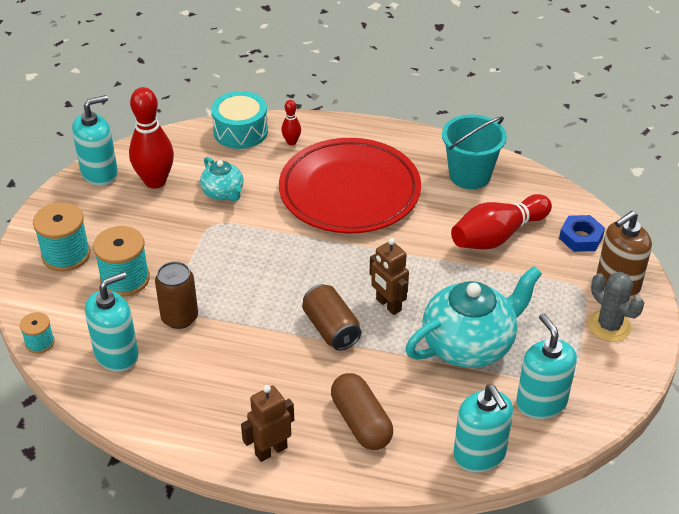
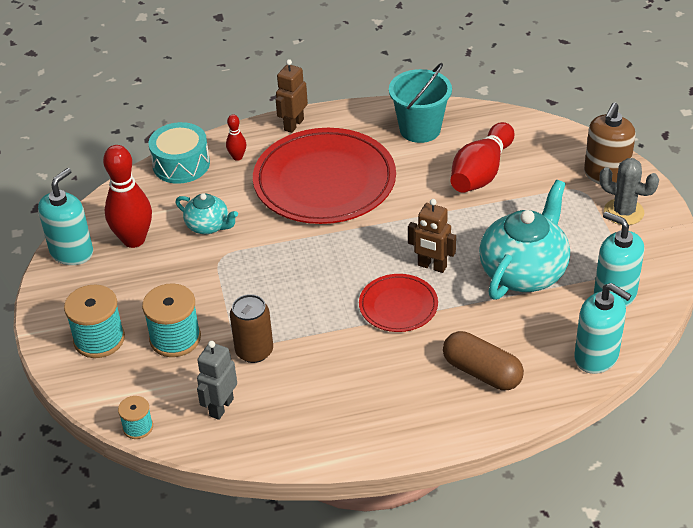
camera: 25 degrees left, 0 degrees up
turquoise soap dispenser [85,272,139,372] -> grey robot [197,341,237,420]
brown robot [241,385,294,462] -> brown robot moved to [276,59,308,133]
brown can [302,284,361,351] -> red plate [359,274,438,332]
blue nut [559,215,605,252] -> none

